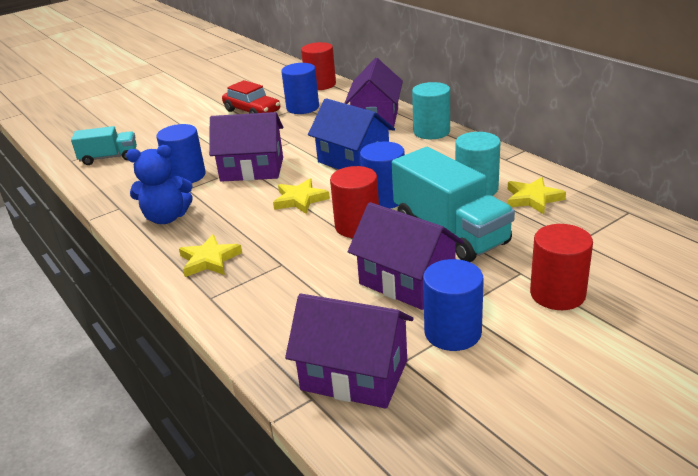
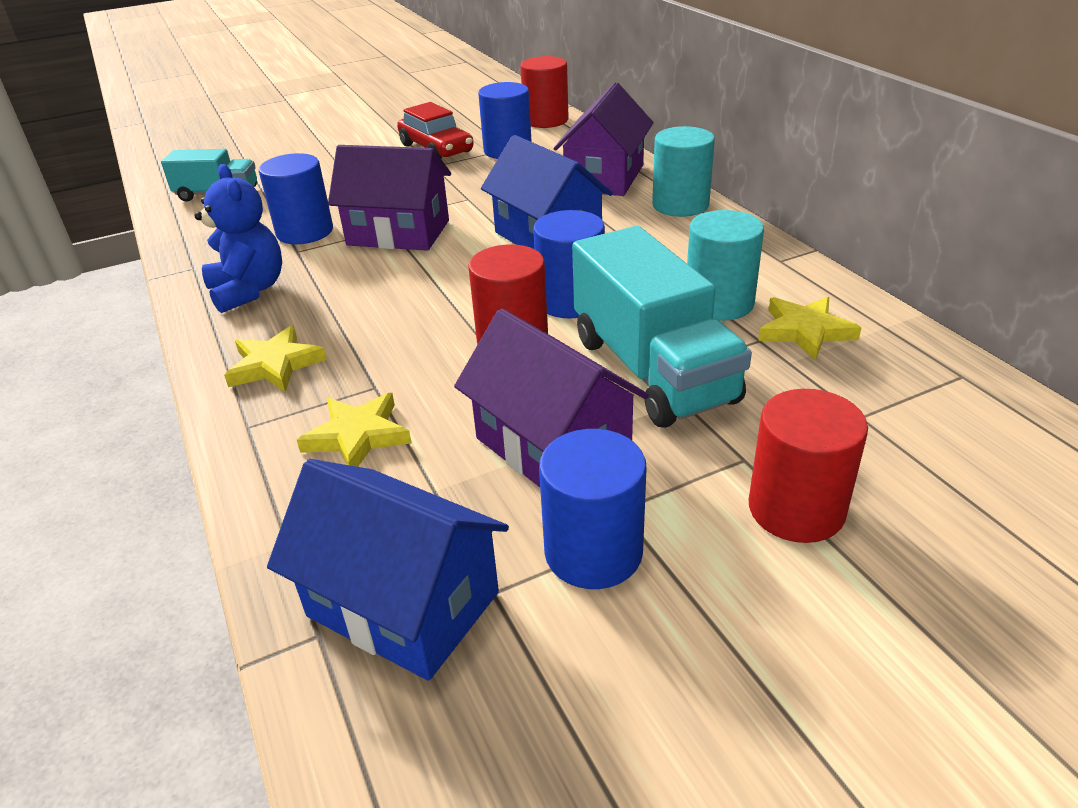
camera: 10 degrees right, 5 degrees up
blue teddy bear [126,145,193,224] -> blue teddy bear turned 120 degrees counterclockwise [195,164,282,313]
yellow star [273,178,330,214] -> yellow star moved to [297,393,412,467]
purple house [285,294,414,409] -> blue house [267,459,509,681]

